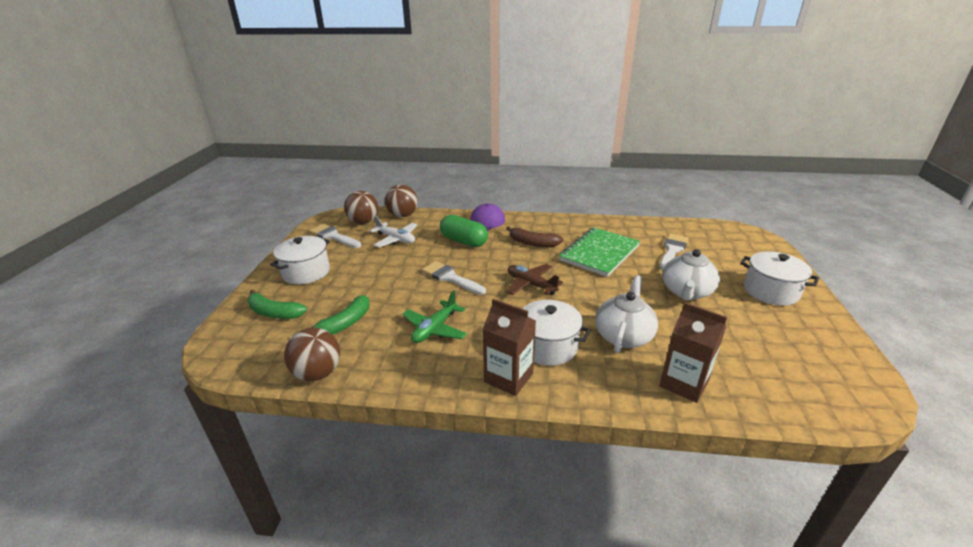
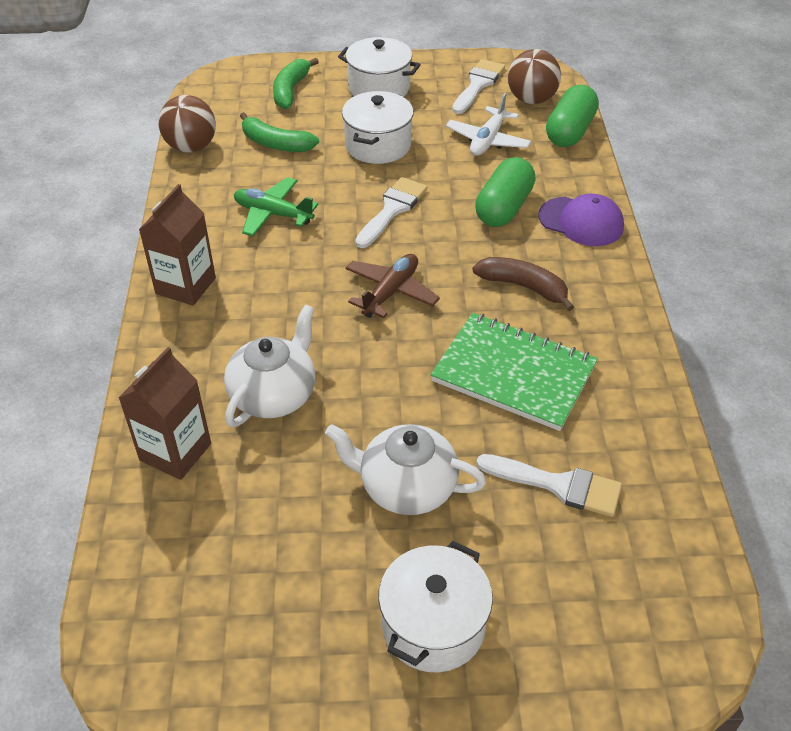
camera: 80 degrees right, 15 degrees up
brown ball [385,185,418,217] -> green capsule [546,85,599,147]
brown banana [506,226,564,247] -> brown banana turned 105 degrees clockwise [472,257,574,311]
white pot [521,300,591,366] -> white pot moved to [342,91,414,164]
white teapot [595,275,658,353] -> white teapot turned 75 degrees counterclockwise [224,304,315,427]

